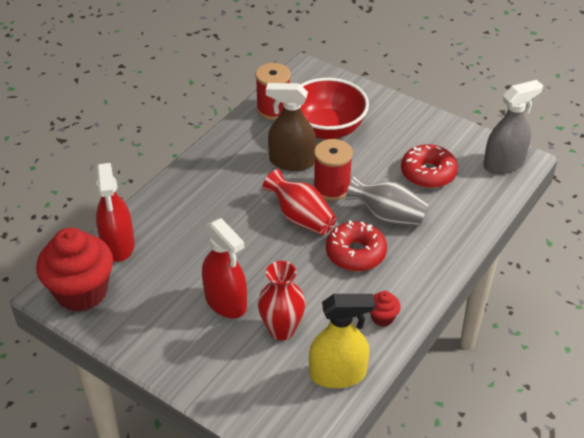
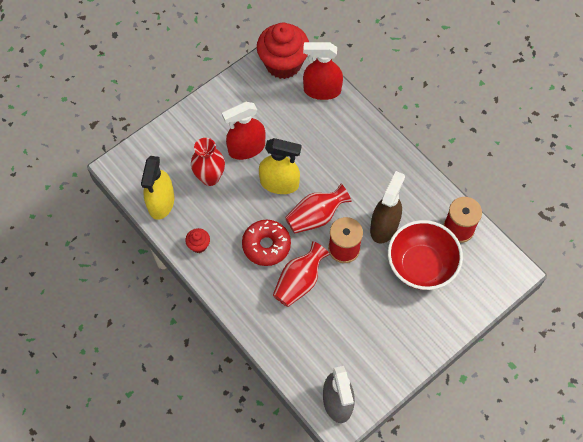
camera: 105 degrees right, 20 degrees up
grey vase [345,175,429,226] -> red vase [273,241,330,307]
red donut [401,144,458,188] -> none
none -> yellow spray bottle [259,138,301,194]

